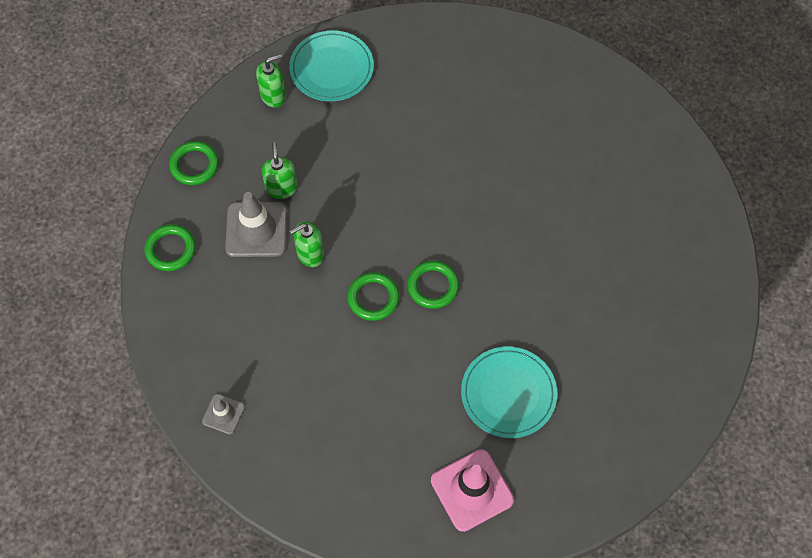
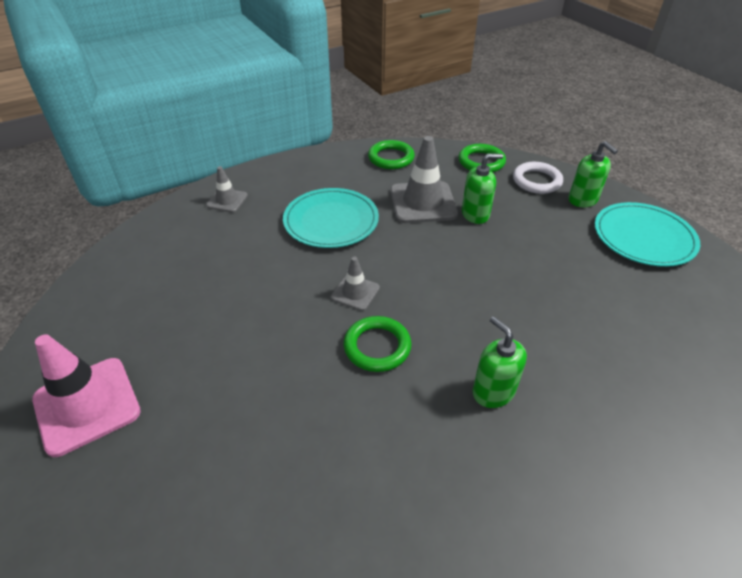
camera: 85 degrees right, 20 degrees down
green soap dispenser [289,221,324,267] -> green soap dispenser moved to [473,316,527,408]
green ring [347,272,400,321] -> grey traffic cone [331,257,380,311]
turquoise plate [461,347,558,438] -> turquoise plate moved to [283,188,379,248]
none -> white ring [513,162,563,194]

